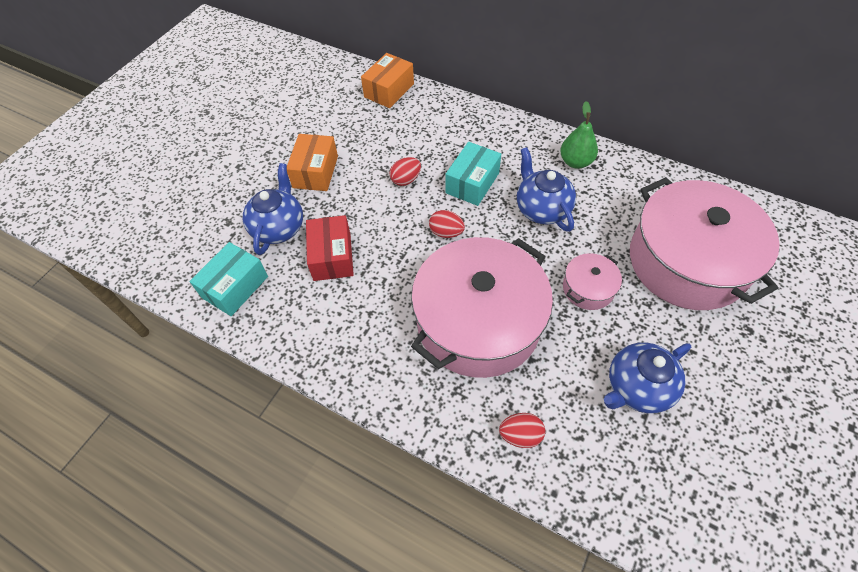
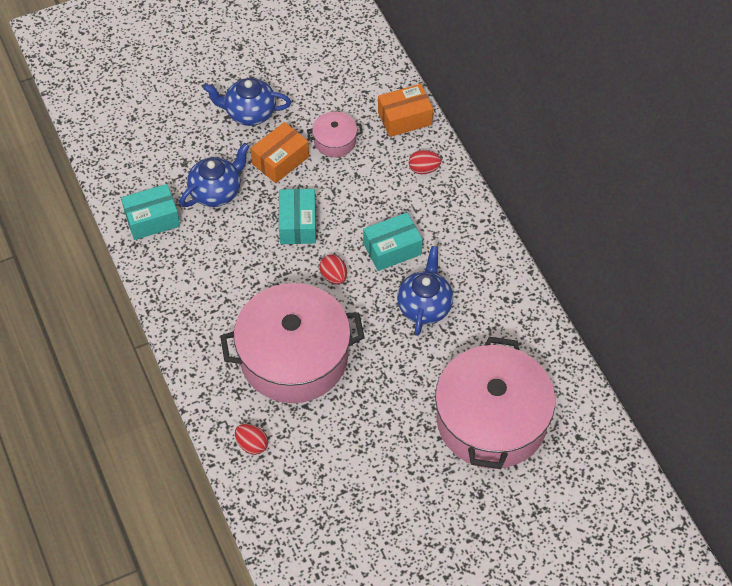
camera: 35 degrees right, 0 degrees up
red box [306,215,354,281] -> none
red egg [390,157,421,186] -> red egg moved to [409,150,441,174]
green pear [560,101,598,169] -> none
pink pot [563,253,622,310] -> pink pot moved to [307,111,363,157]
blue teapot [604,342,691,413] -> blue teapot moved to [203,78,291,126]
none -> turquoise box [279,189,316,244]

